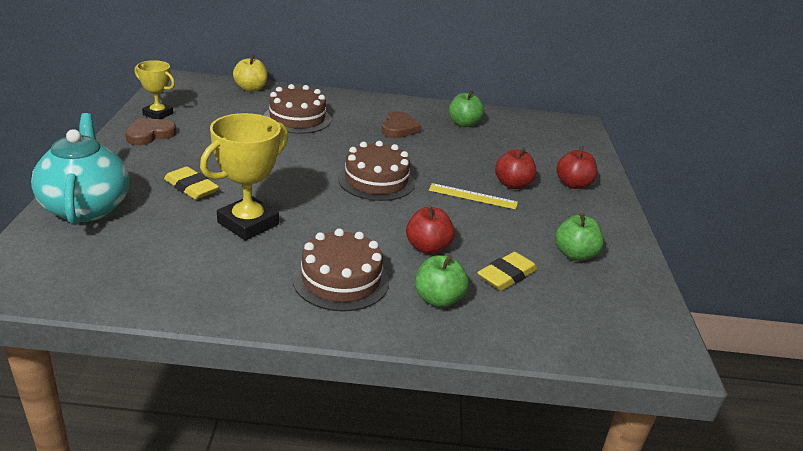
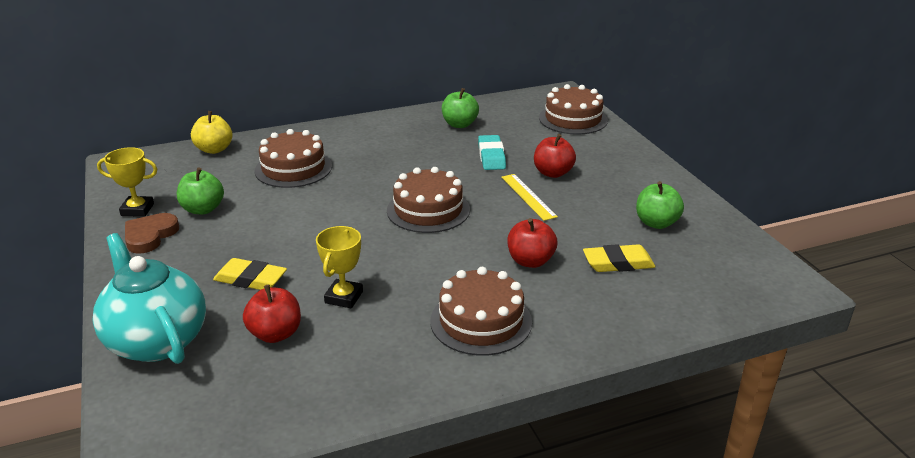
camera: 20 degrees left, 0 degrees up
yellow trophy [200,113,288,240] -> yellow trophy [316,226,363,308], size x0.61
brown heart [382,111,421,138] -> none
green apple [415,255,469,308] -> green apple moved to [177,167,224,214]
yellow ruler [429,183,518,209] -> yellow ruler turned 75 degrees clockwise [501,174,558,221]
yellow eraser [477,252,538,291] -> yellow eraser turned 60 degrees clockwise [583,244,655,272]
red apple [556,147,597,189] -> red apple moved to [243,285,301,343]
none -> turquoise eraser [478,135,506,170]
none -> brown cake [539,84,608,135]

